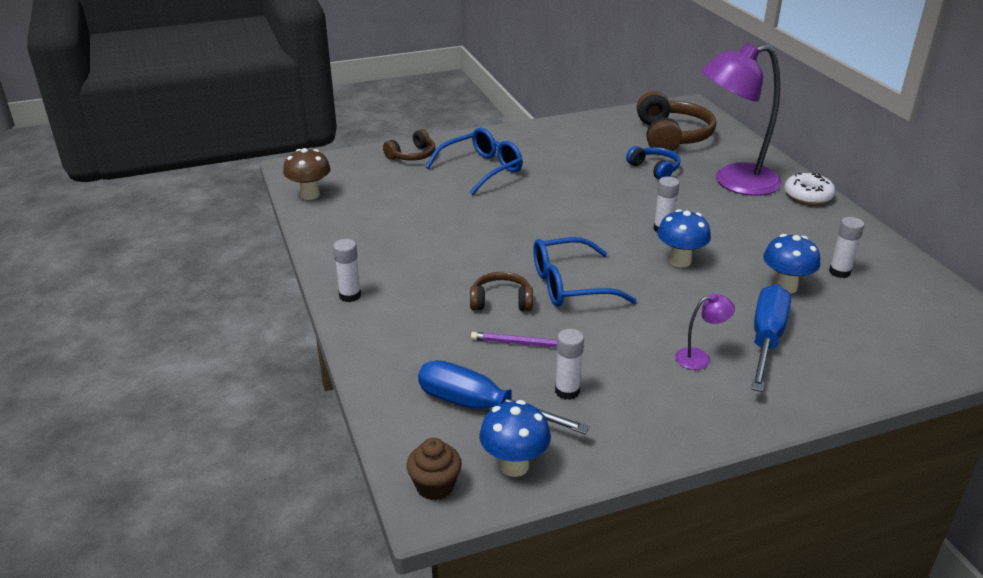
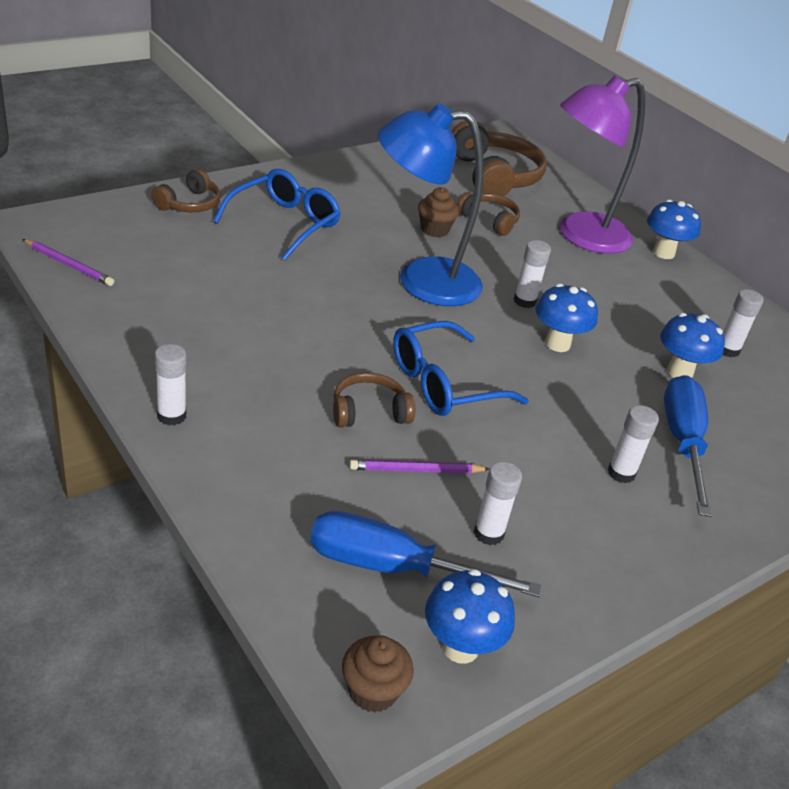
camera: 20 degrees left, 5 degrees up
brown mushroom [283,148,331,200] -> purple pencil [22,239,114,286]
blue headphones [626,146,680,180] -> brown headphones [457,192,520,236]
purple lamp [675,293,735,370] -> white glue stick [608,405,659,483]
white donut [784,173,835,205] -> blue mushroom [647,200,701,259]
none -> blue lamp [378,103,484,306]
none -> brown cupcake [418,187,459,237]

